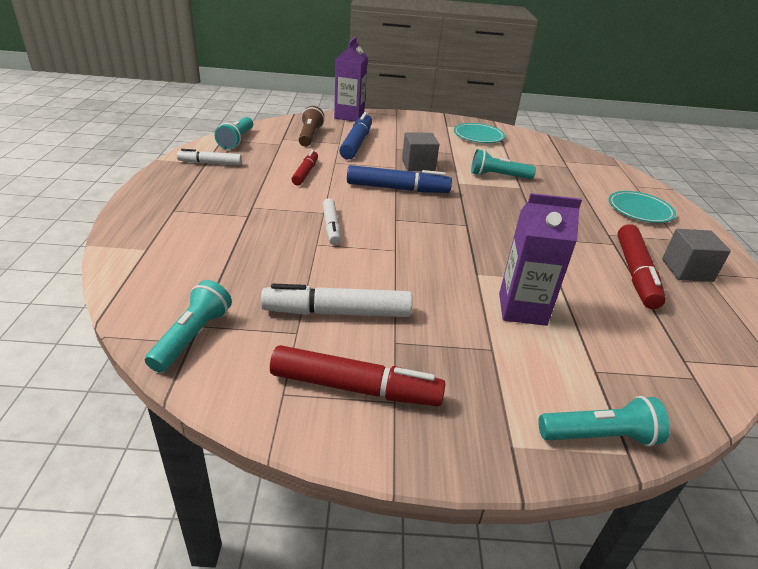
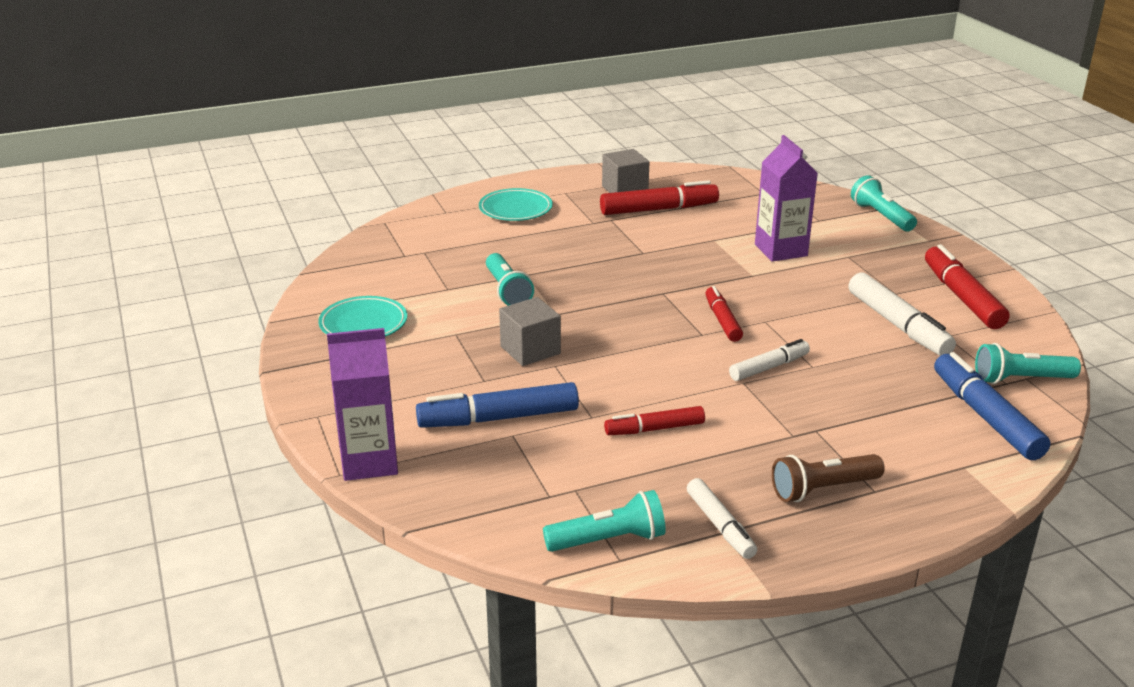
camera: 110 degrees left, 5 degrees down
brown flashlight [299,106,324,147] -> brown flashlight moved to [772,454,885,502]
blue marker [347,165,452,193] -> blue marker moved to [934,352,1050,460]
none -> red marker [705,286,743,342]

